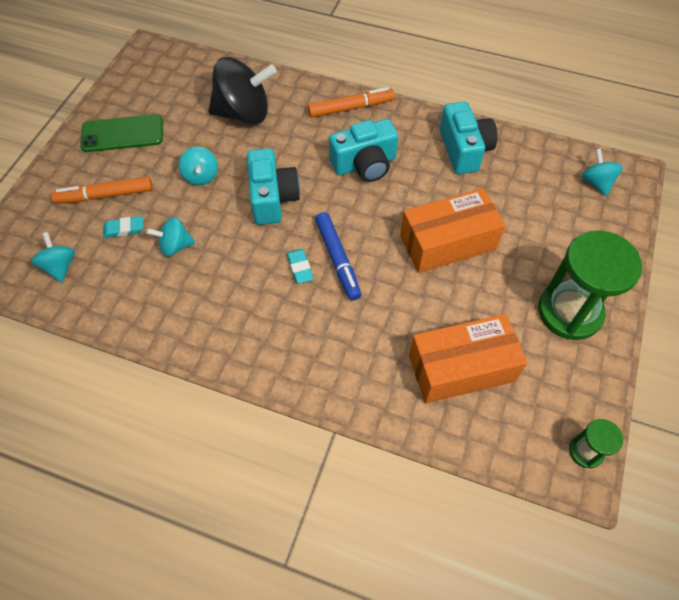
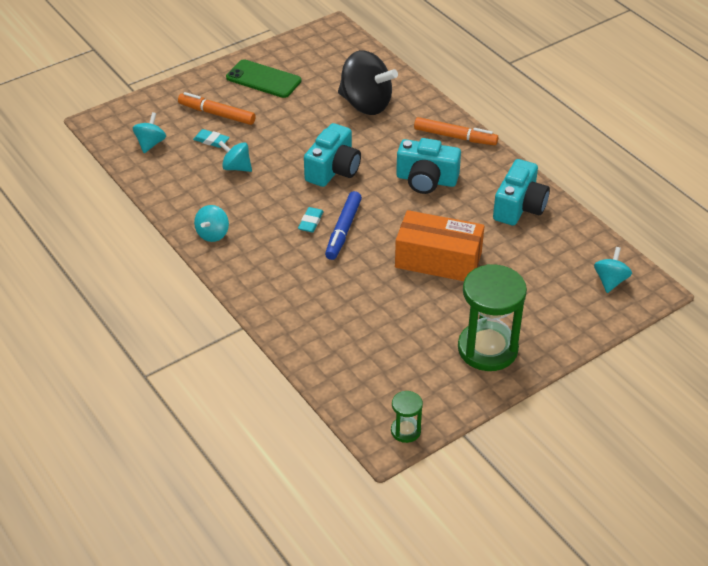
camera: 35 degrees right, 15 degrees down
turquoise spinning top [179,147,218,185] -> turquoise spinning top moved to [194,205,229,242]
orange box [409,314,527,403] -> none

